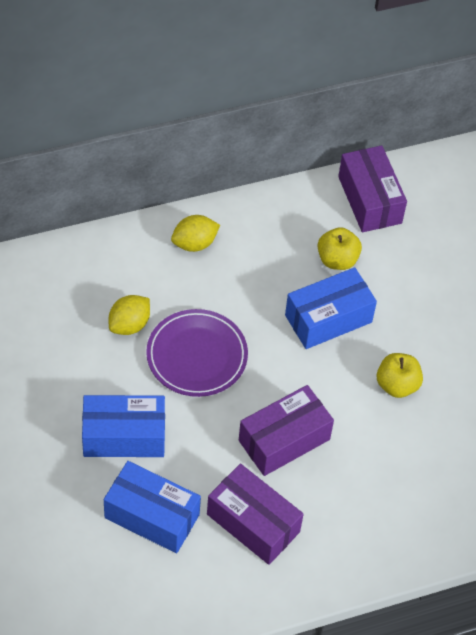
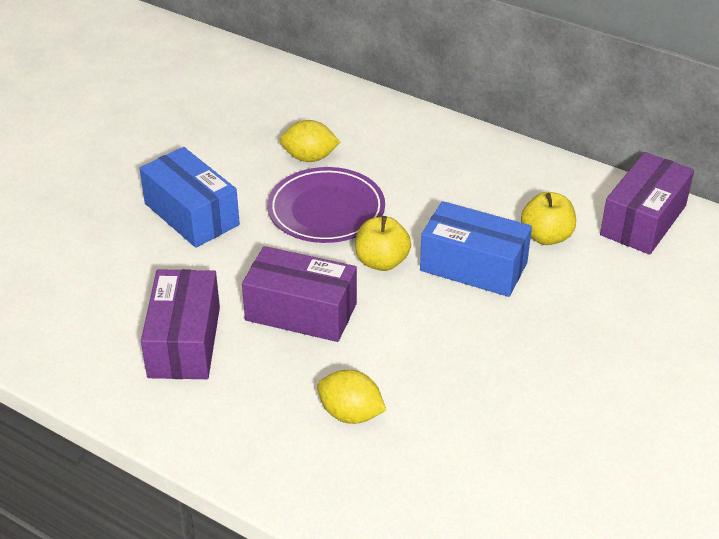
camera: 55 degrees right, 15 degrees down
blue box [104,461,201,553] -> none
yellow lemon [171,215,220,252] -> yellow lemon moved to [317,370,386,424]
yellow apple [377,353,423,398] -> yellow apple moved to [355,216,411,271]

